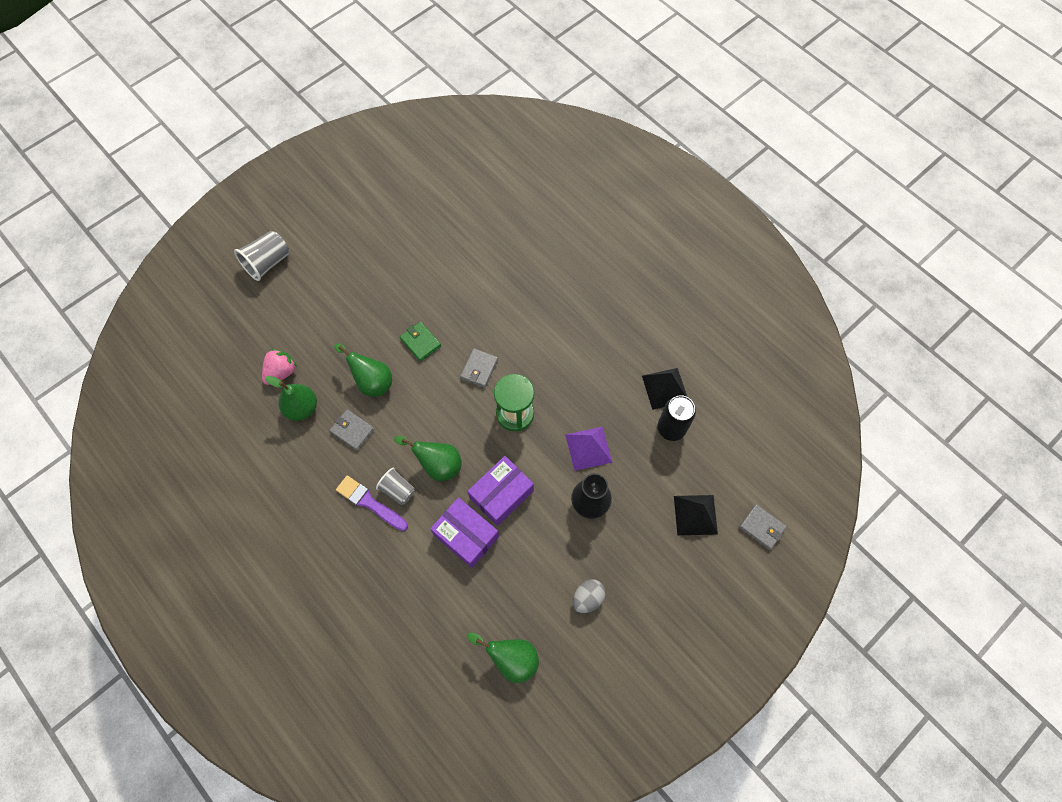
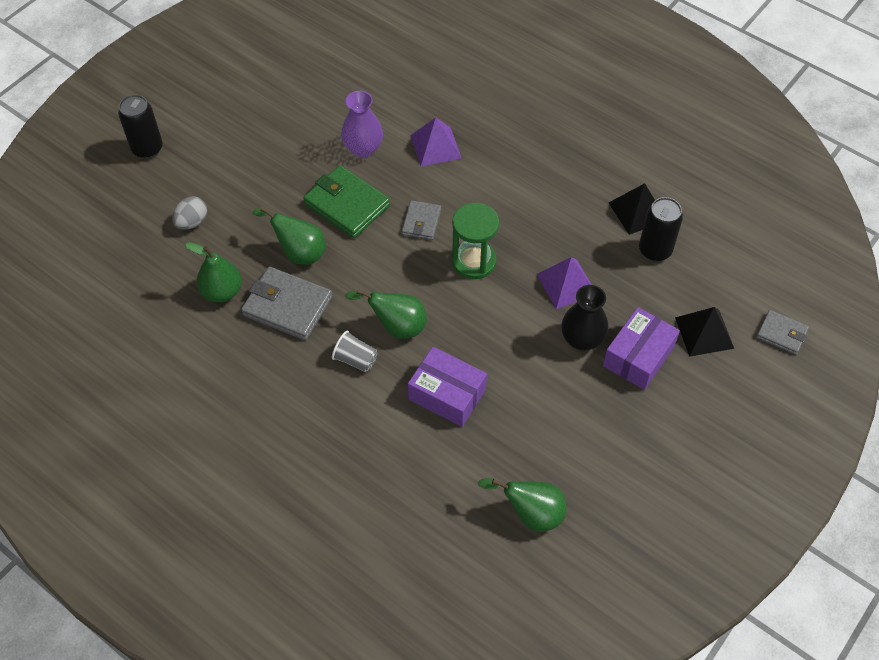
camera: 10 degrees left, 10 degrees down
grey cup [234,231,289,281] -> black can [118,94,163,159]
pink strawberry [262,349,297,385] -> none
grey wallet [329,409,374,451] -> grey wallet [241,267,332,340], size x1.73
purple brush [336,476,408,531] -> none
green wallet [400,322,441,362] -> green wallet [304,165,390,238], size x1.73
purple box [468,456,534,526] -> purple box moved to [603,307,680,390]
grey egg [573,579,606,613] -> grey egg moved to [172,196,207,230]
none -> purple vase [341,91,383,158]
none -> purple pyramid [410,117,461,166]

